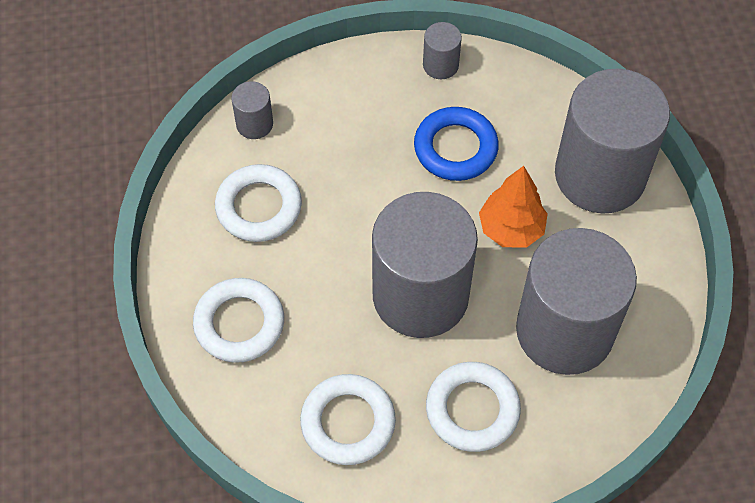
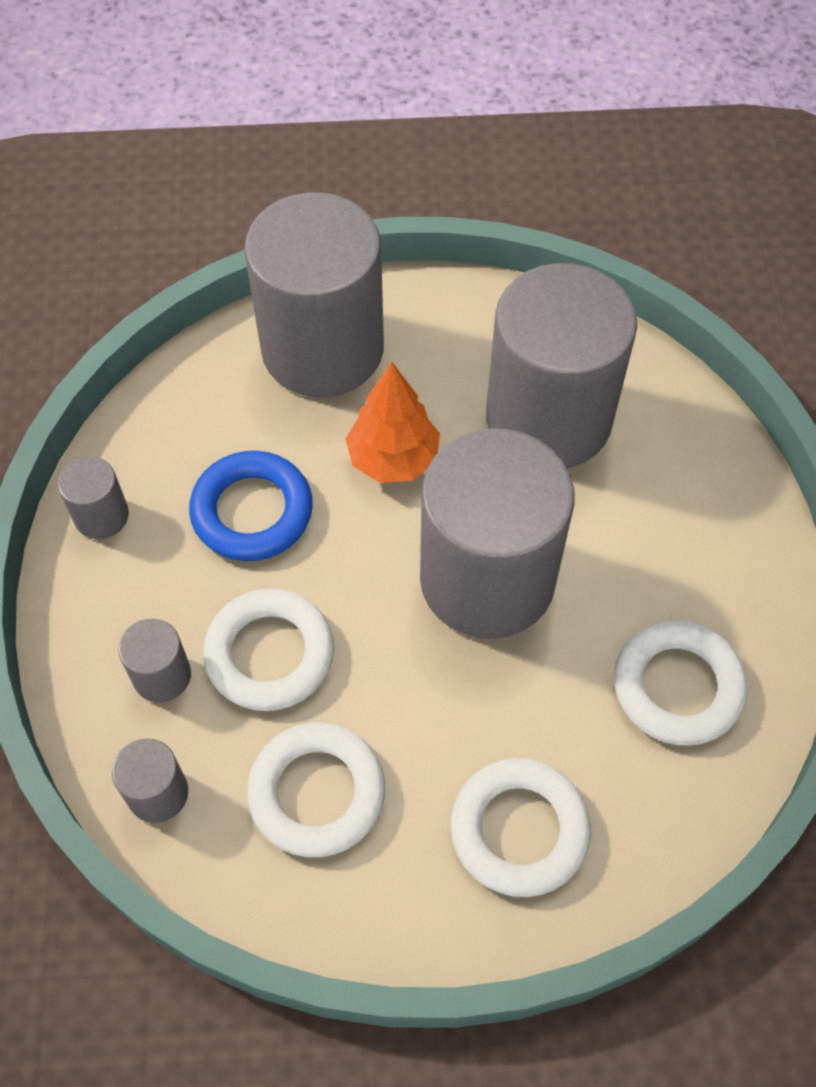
camera: 85 degrees left, 0 degrees up
white ring [426,362,521,452] -> white ring moved to [203,588,334,711]
none -> grey cylinder [118,619,191,702]

